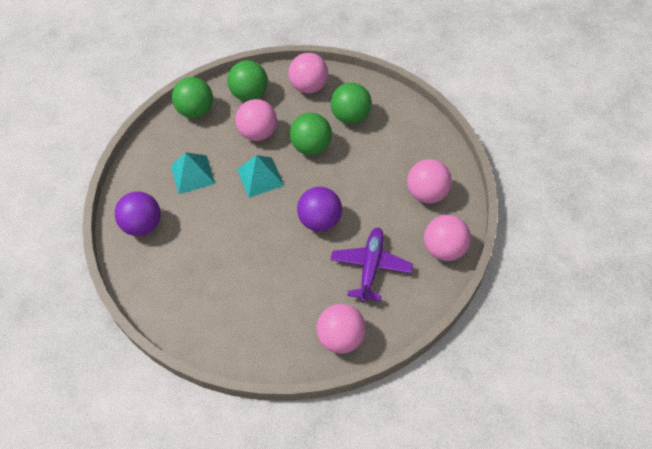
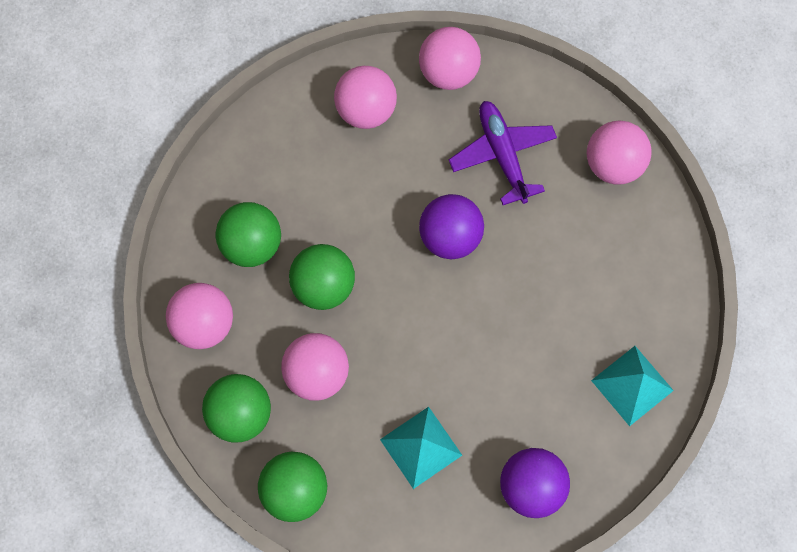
camera: 110 degrees left, 15 degrees up
turquoise pyramid [237,155,284,198] -> turquoise pyramid moved to [591,346,674,426]
purple plane [330,227,413,303] -> purple plane turned 75 degrees clockwise [449,101,557,205]

